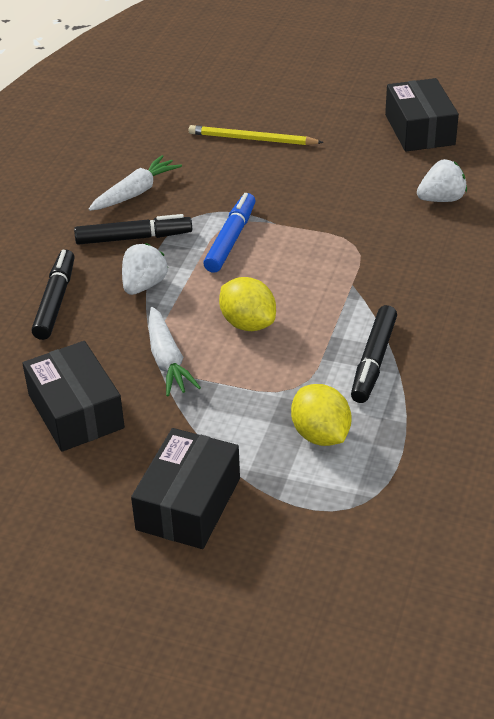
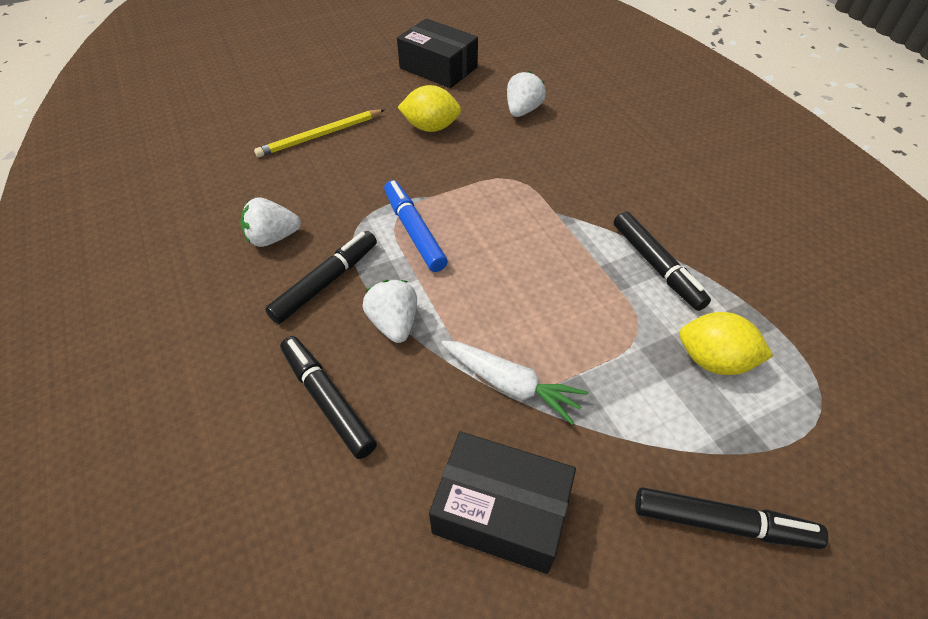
camera: 45 degrees left, 10 degrees up
white carrot [89,155,182,211] -> white strawberry [240,197,301,247]
black box [131,428,240,549] -> black marker [635,487,828,549]
yellow lemon [219,277,276,331] -> yellow lemon moved to [397,85,461,132]

